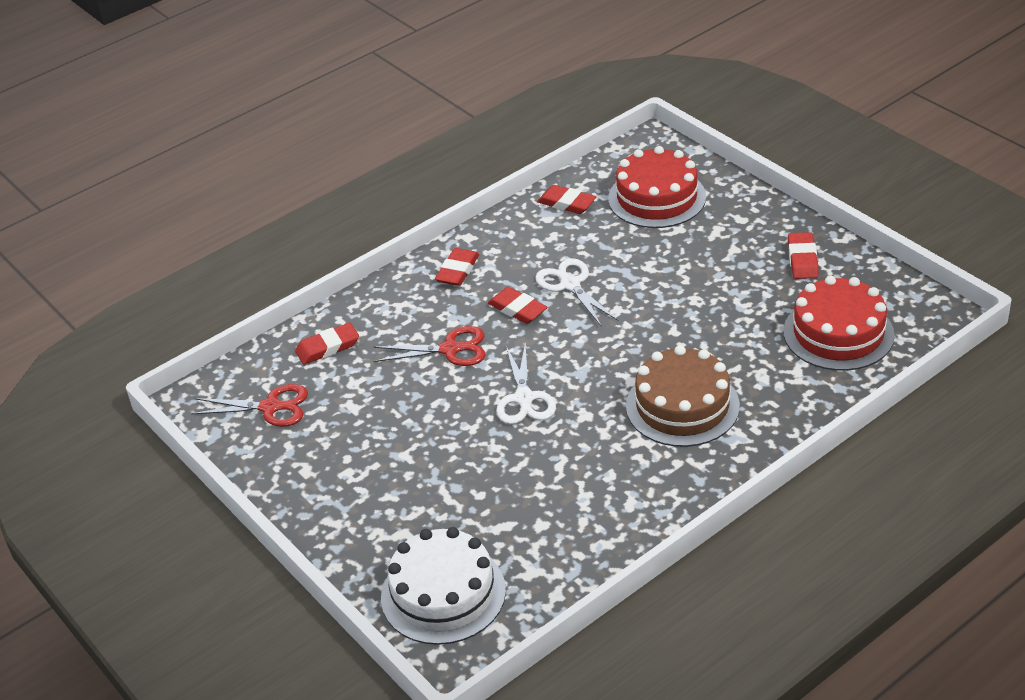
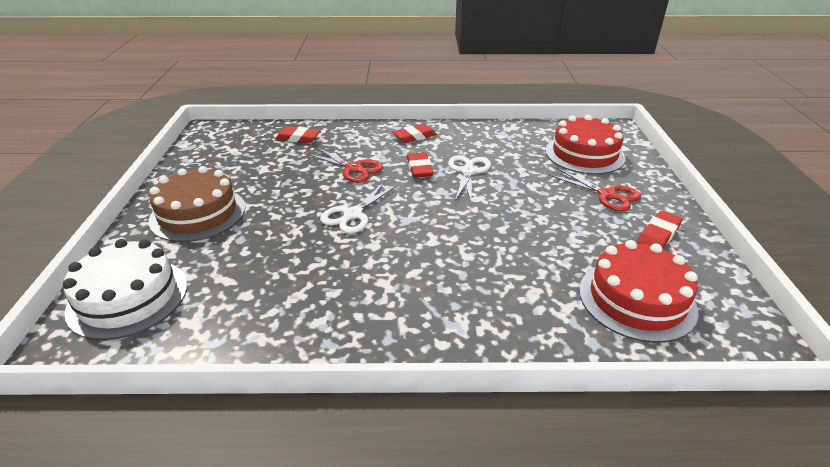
camera: 35 degrees right, 5 degrees down
red scissors [191,384,308,427] -> red scissors moved to [549,168,641,211]
red eraser [537,185,596,214] -> none
brown cake [626,345,740,447] -> brown cake moved to [149,166,245,242]

